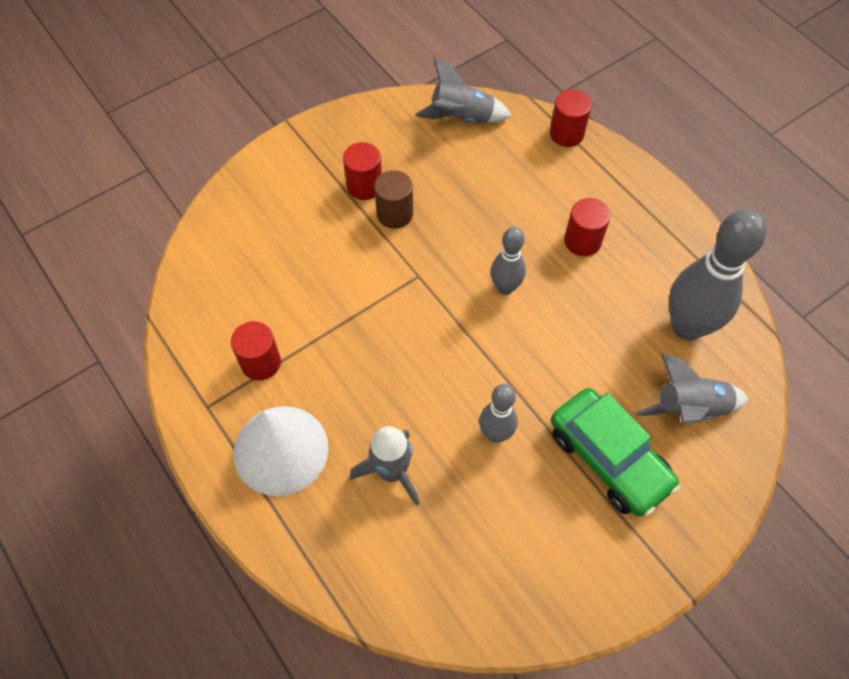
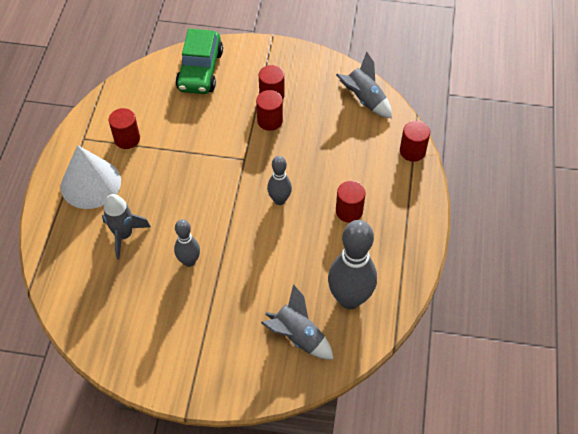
camera: 45 degrees right, 5 degrees down
brown cylinder [374,170,413,228] -> red cylinder [256,90,283,131]
green car [551,388,680,517] -> green car moved to [176,29,223,94]

